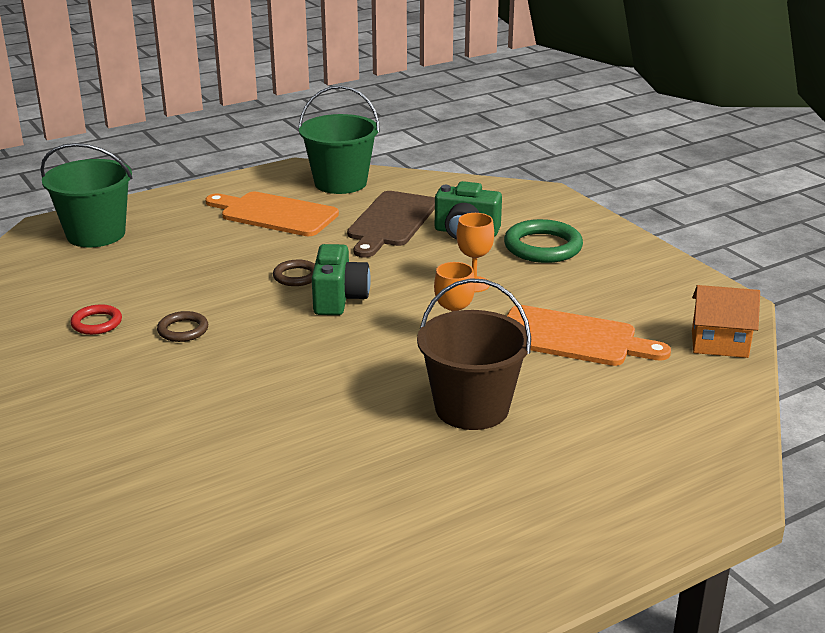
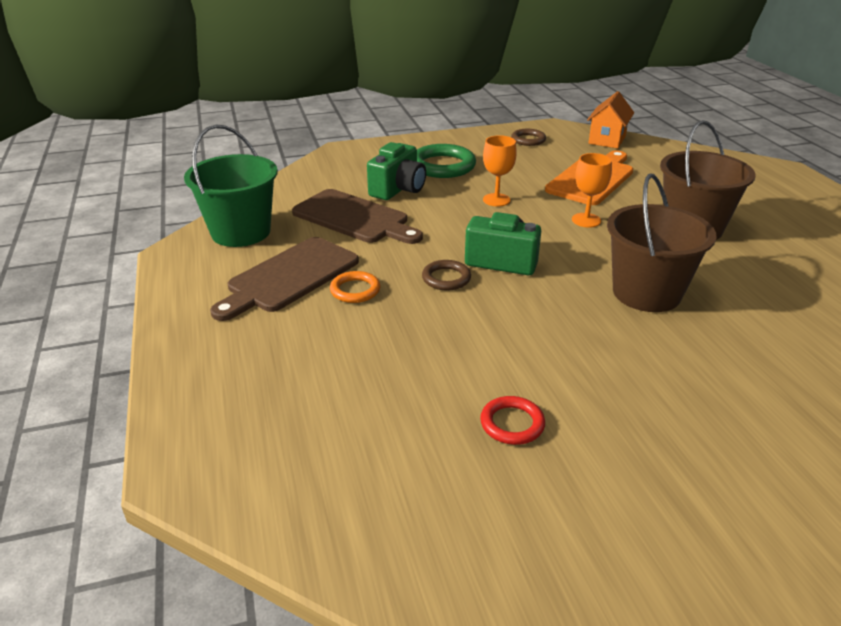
camera: 75 degrees left, 5 degrees up
green bucket [40,143,133,248] -> none
brown ring [157,311,208,342] -> brown ring moved to [511,129,546,146]
orange cutting board [205,191,339,236] -> brown cutting board [210,237,359,321]
none -> orange ring [330,271,380,303]
none -> brown bucket [607,174,717,312]

